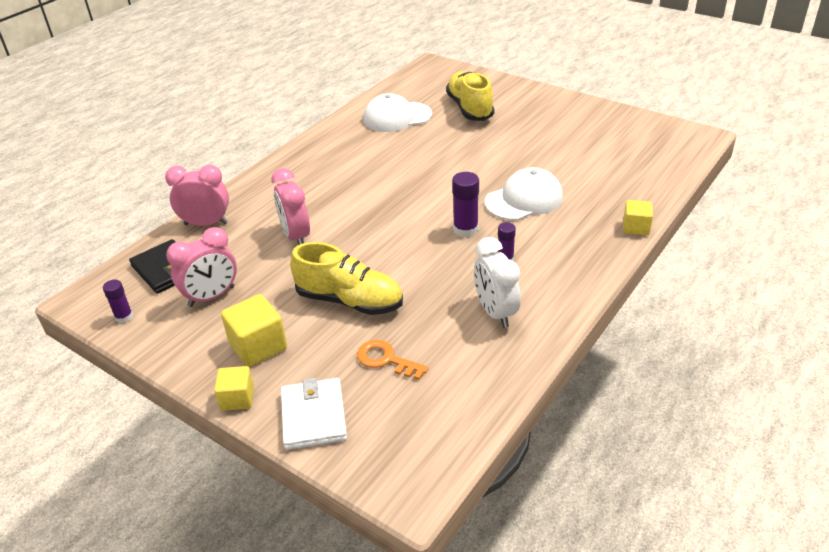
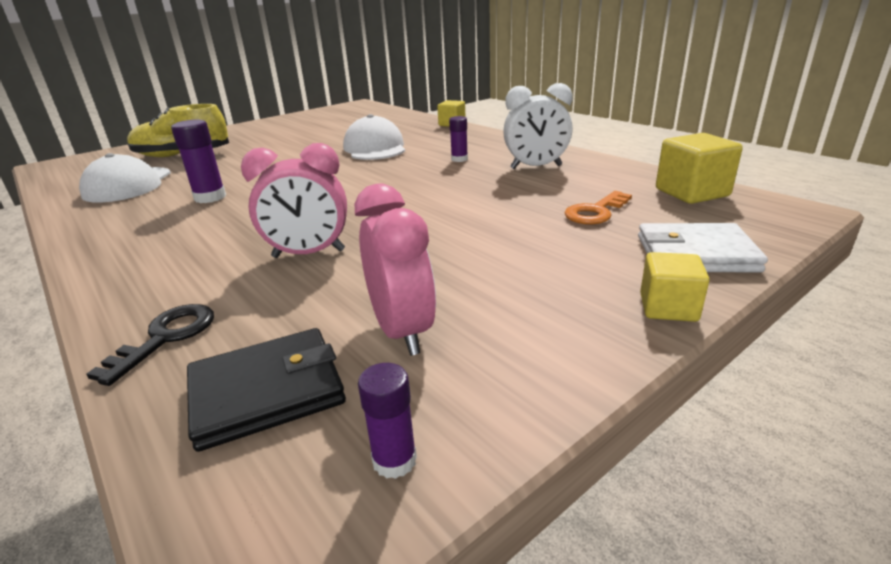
camera: 75 degrees left, 10 degrees down
pink clock [165,165,229,226] -> black key [86,304,214,386]
yellow cube [221,294,287,367] -> yellow cube moved to [656,133,743,204]
yellow shoe [290,242,403,315] -> none
purple glue stick [452,172,479,237] -> purple glue stick moved to [171,119,226,203]

